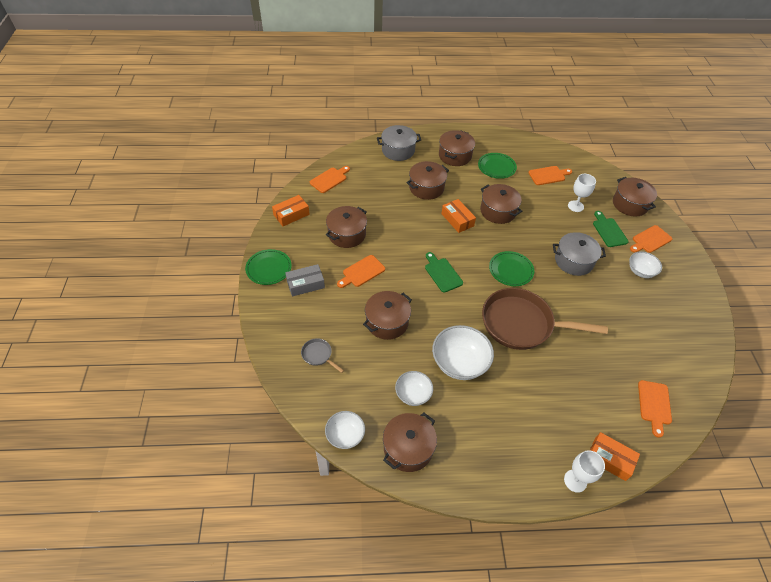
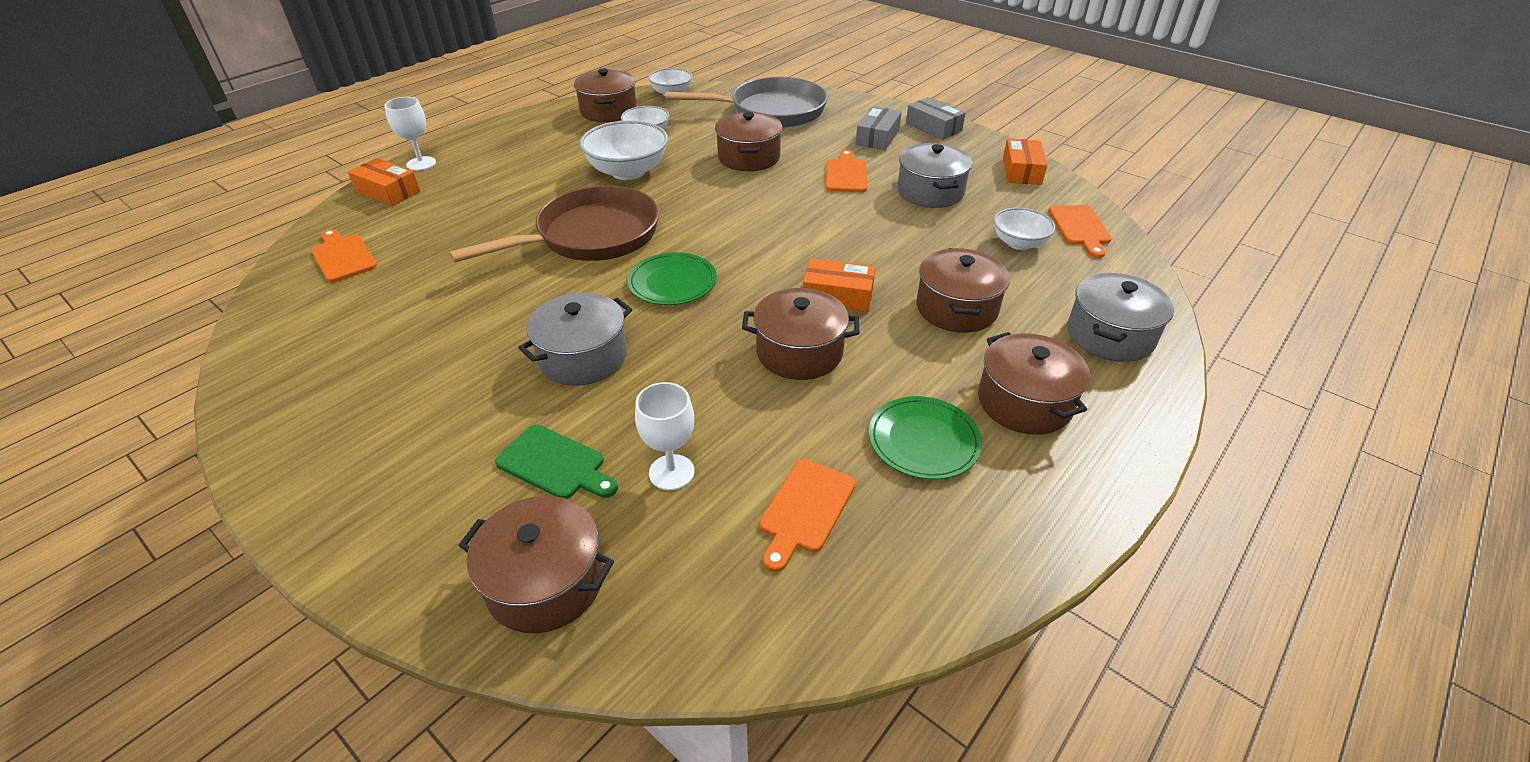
camera: 135 degrees right, 10 degrees down
green plate [245,249,292,285] -> grey box [906,97,966,140]
grey pan [301,338,344,373] -> grey pan [665,77,828,128], size x2.47
brown pot [326,206,367,248] -> grey pot [897,143,972,208]
green cutting board [425,252,463,293] -> none
orange box [590,432,640,481] -> orange box turned 45 degrees clockwise [348,158,420,206]
white bowl [629,252,662,278] -> white bowl moved to [994,208,1055,250]
orange cutting board [630,225,672,253] -> none

